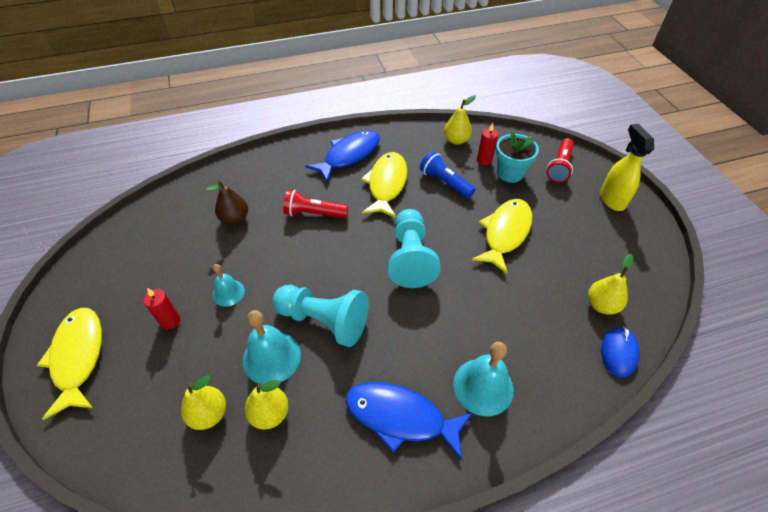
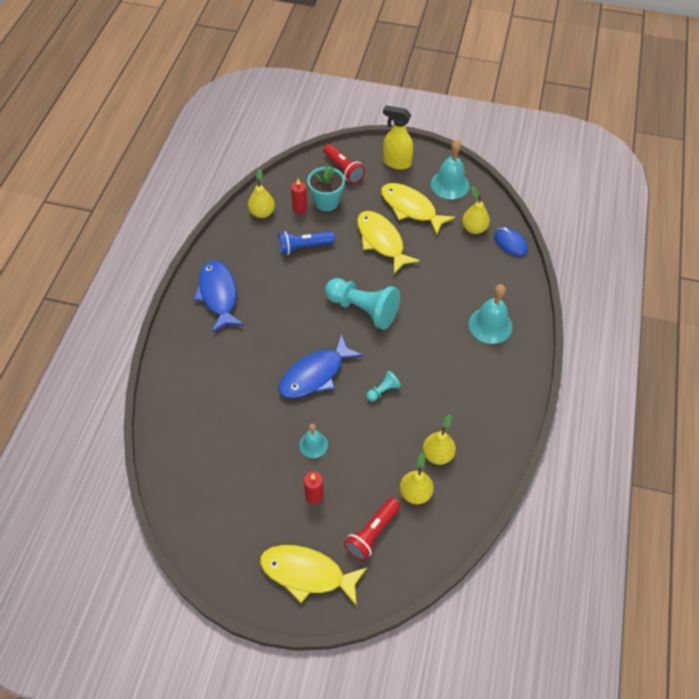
camera: 60 degrees left, 5 degrees up
brown pear [206,180,248,225] -> none
turquoise bell [243,310,301,385] -> turquoise bell moved to [431,140,469,199]
turquoise pawn [272,285,369,347] -> turquoise pawn [366,371,401,401], size x0.44
red flashlight [283,190,348,219] -> red flashlight moved to [344,498,401,561]
blue fish [346,382,472,460] -> blue fish moved to [279,334,363,398]
yellow fish [361,152,408,218] -> yellow fish moved to [381,183,455,235]

